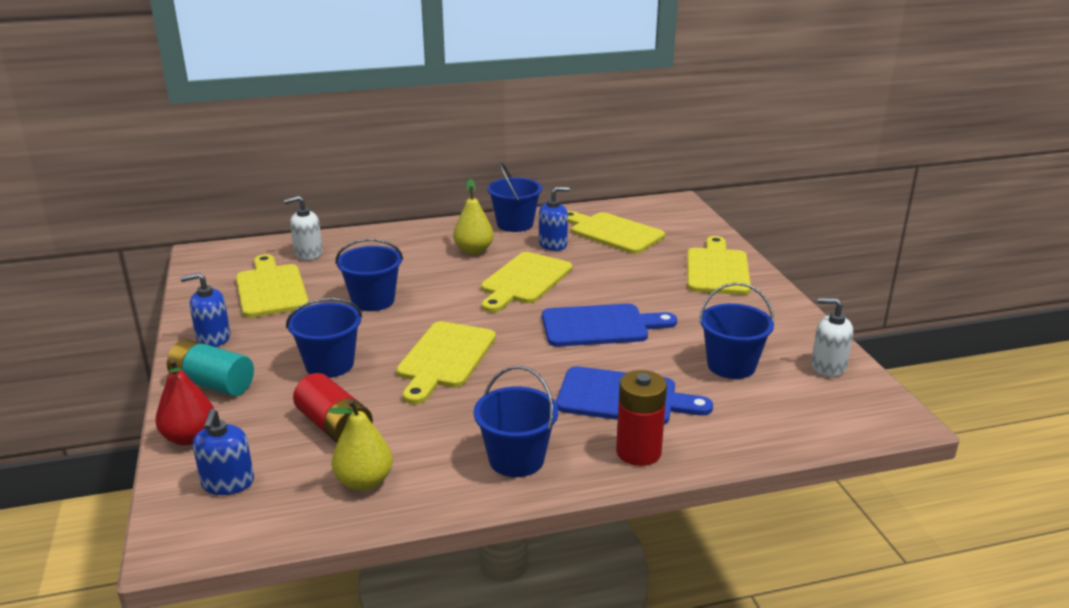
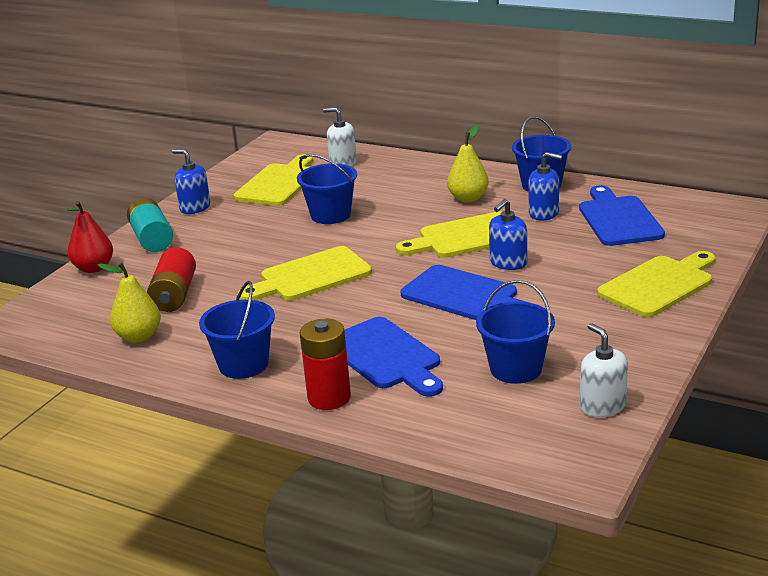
camera: 45 degrees right, 0 degrees up
blue soap dispenser [193,409,254,495] -> blue soap dispenser moved to [489,199,527,270]
blue bucket [286,298,362,378] -> none
yellow cutting board [567,211,665,254] -> blue cutting board [579,185,665,246]

